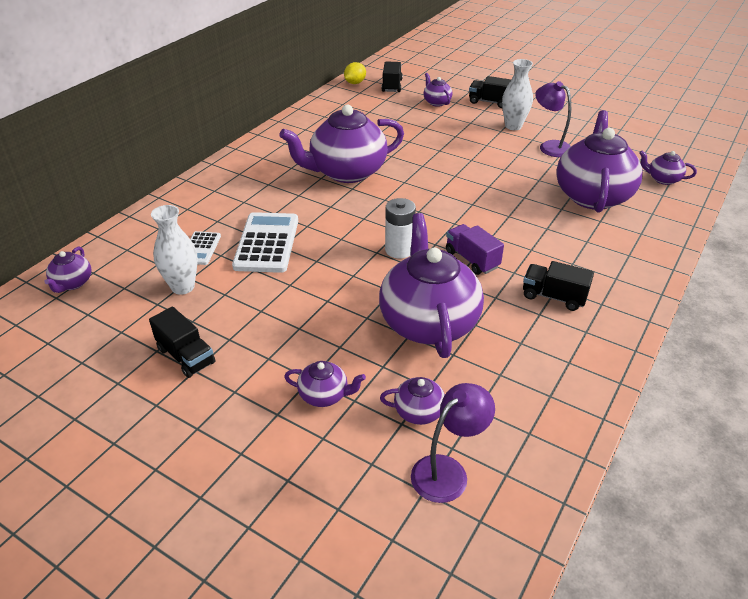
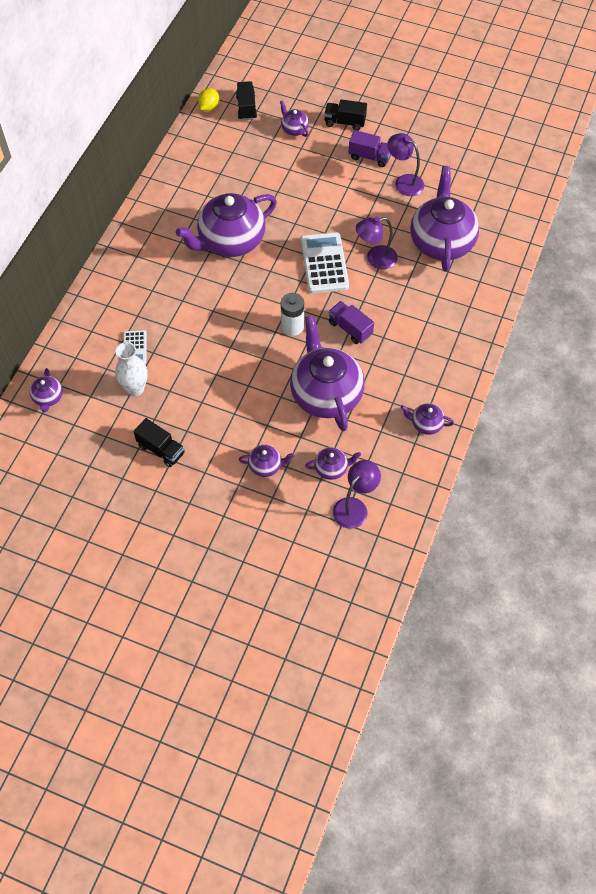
camera: 10 degrees left, 20 degrees up
white calculator [232,212,298,273] -> white calculator moved to [301,232,349,293]
white vase [502,59,533,130] -> purple truck [349,130,391,167]
black truck [523,261,594,311] -> none
purple teapot [639,151,697,185] -> purple teapot moved to [401,403,454,435]
none -> purple lamp [356,217,398,269]

